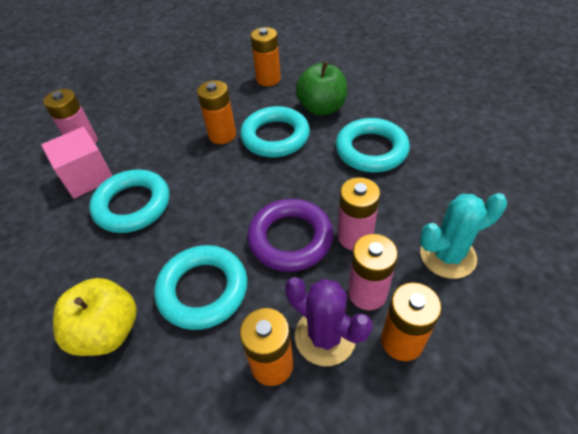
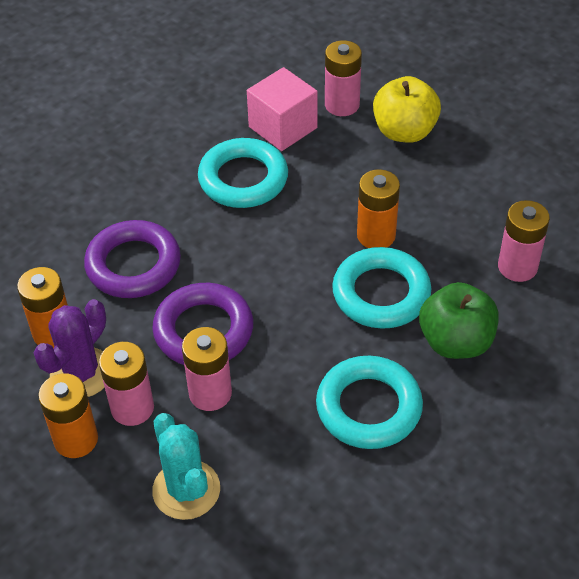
camera: 80 degrees right, 0 degrees up
yellow apple [53,278,137,356] -> yellow apple moved to [373,76,441,143]
turquoise ring [154,245,247,330] -> purple ring [84,220,181,298]
orange battery [250,27,281,86] -> pink battery [498,200,550,282]

